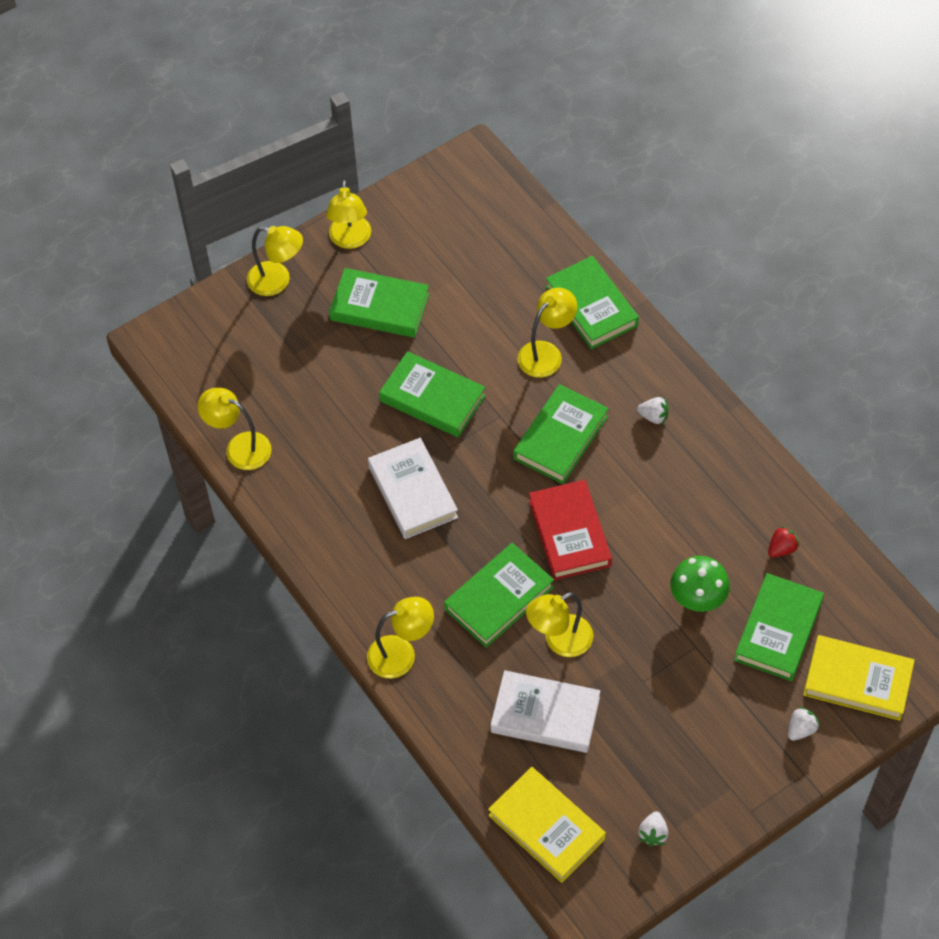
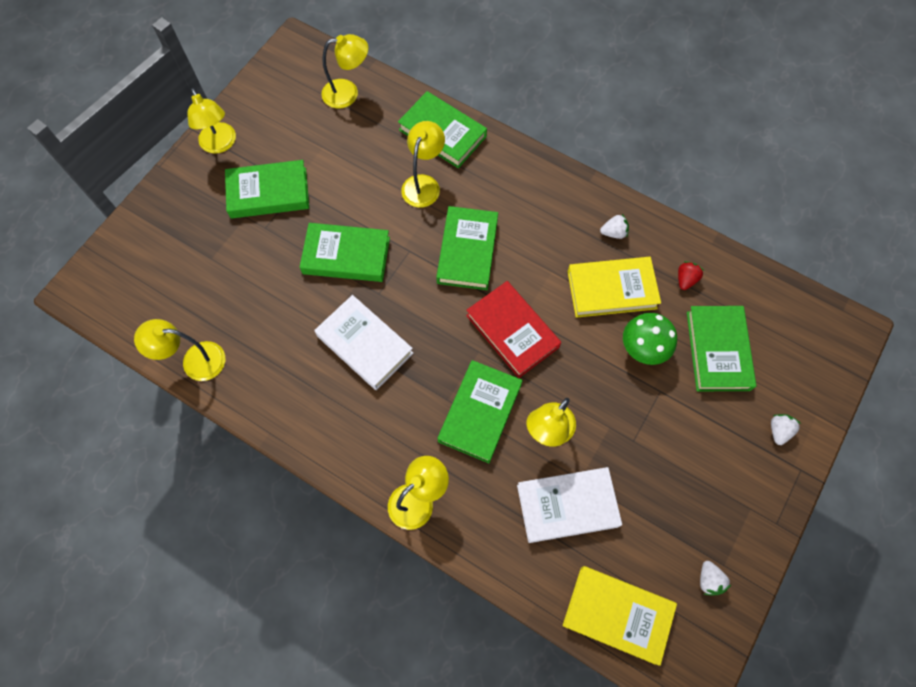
camera: 25 degrees left, 10 degrees up
yellow lamp [247,226,303,296] -> yellow lamp moved to [322,34,368,108]
white strawberry [637,397,669,424] -> white strawberry moved to [600,214,629,239]
yellow book [803,635,915,721] -> yellow book moved to [567,257,661,318]

